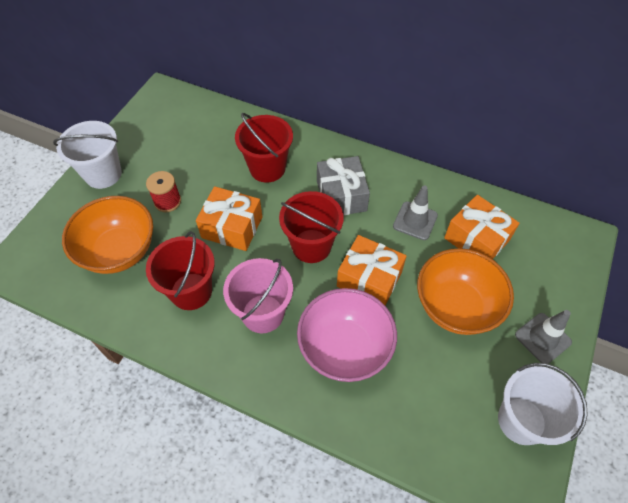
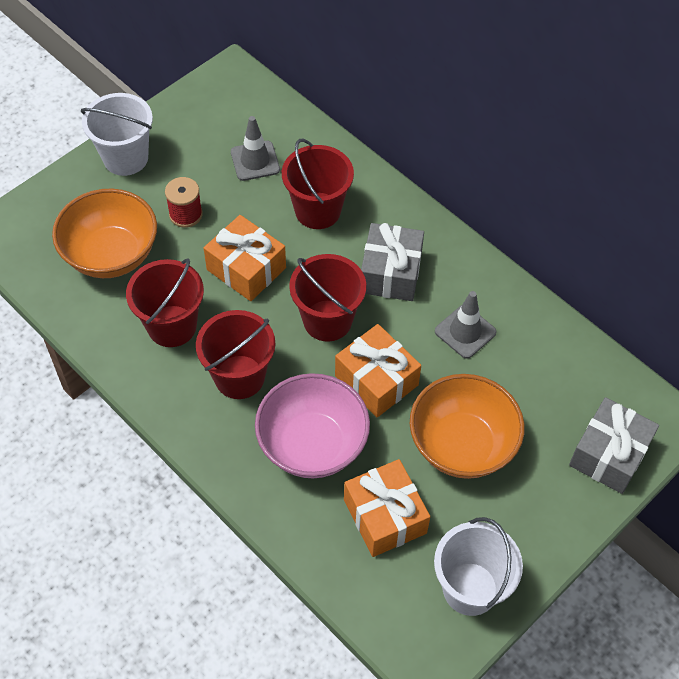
camera: 20 degrees right, 0 degrees up
pink bucket [223,258,293,333] -> red bucket [196,310,275,399]
orange gift [444,195,520,259] -> orange gift moved to [344,459,430,557]
grey traffic cone [515,310,572,364] -> grey traffic cone moved to [231,116,280,181]
none -> grey gift [569,397,659,494]

